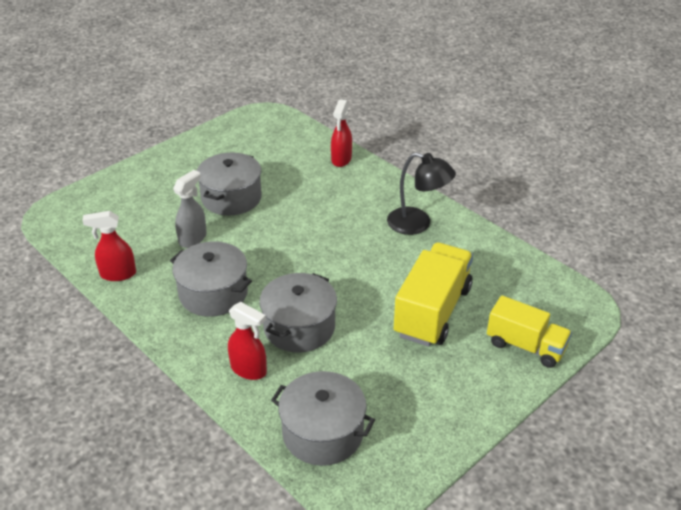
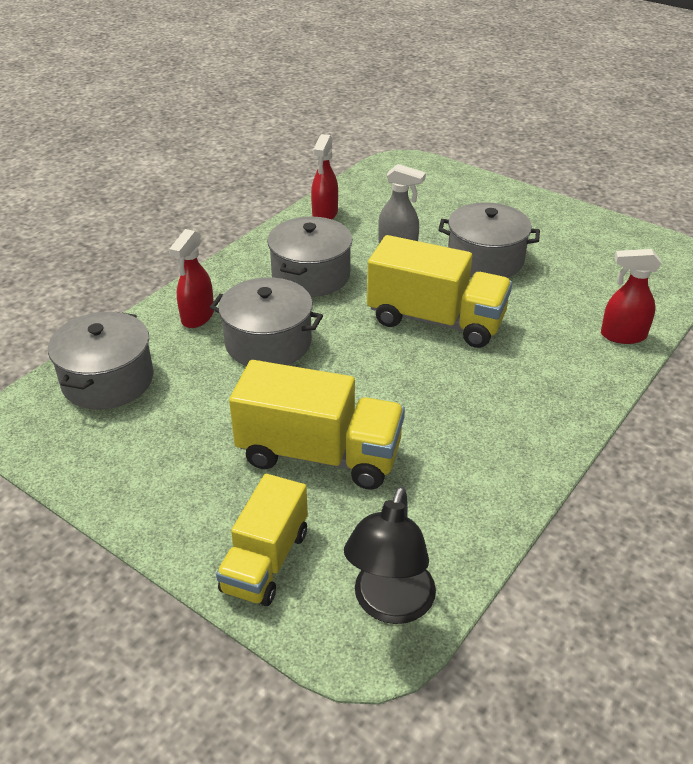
camera: 80 degrees right, 0 degrees up
red spray bottle [82,211,136,281] -> red spray bottle turned 150 degrees counterclockwise [311,134,338,219]
black lamp [387,152,456,235] -> black lamp moved to [344,486,436,624]
none -> yellow truck [367,235,512,348]

